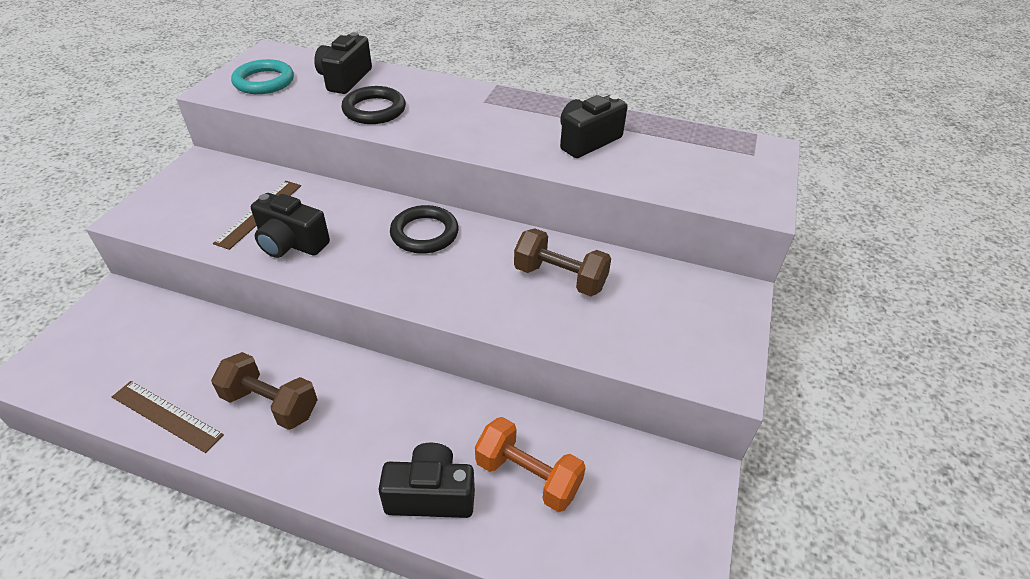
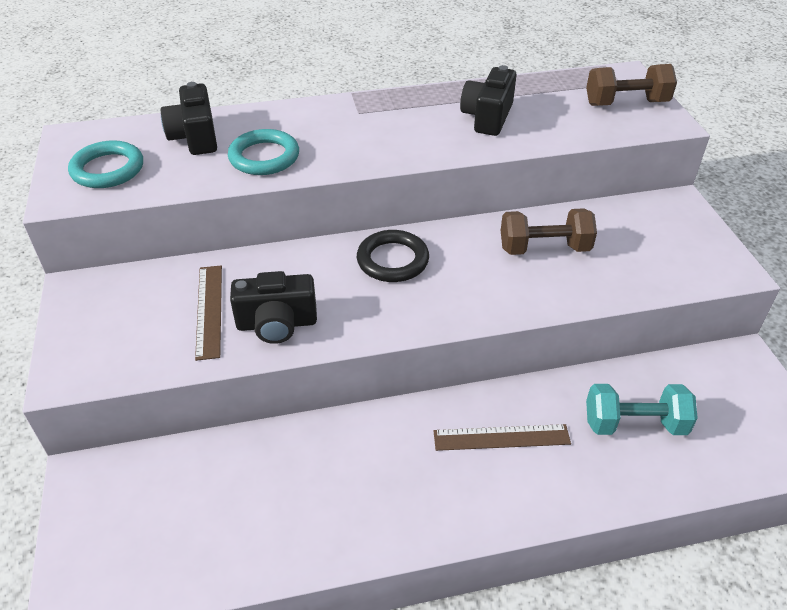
camera: 30 degrees left, 0 degrees up
brown ruler [112,381,224,453] -> brown ruler moved to [434,424,571,451]
brown dumbbell [211,352,318,430] -> brown dumbbell moved to [586,64,677,106]
black ring [341,86,406,124] -> turquoise ring [228,129,299,175]
black camera [379,443,475,518] -> none
orange dumbbell [475,417,586,512] -> turquoise dumbbell [586,384,698,435]

